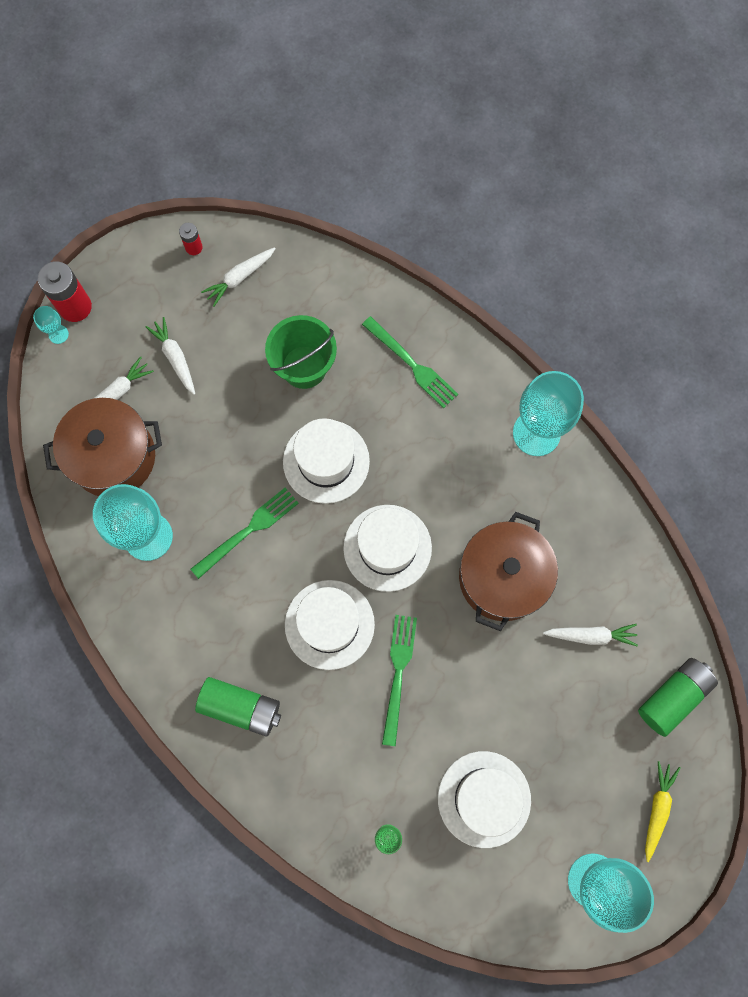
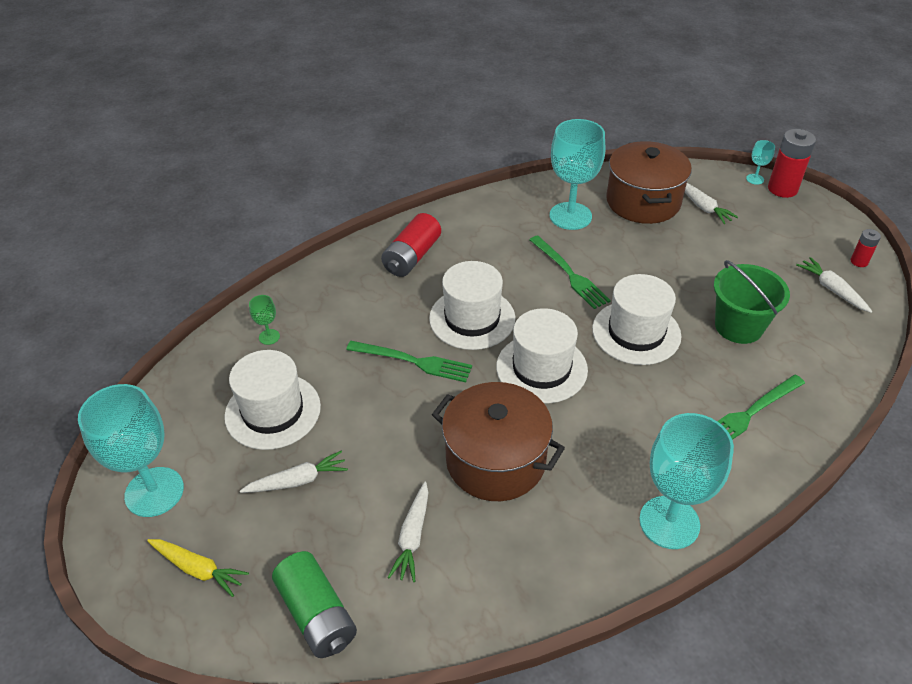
camera: 100 degrees right, 30 degrees down
white carrot [146,317,195,395] -> white carrot moved to [240,451,348,493]
green battery [195,677,281,736] -> red battery [381,213,441,277]

